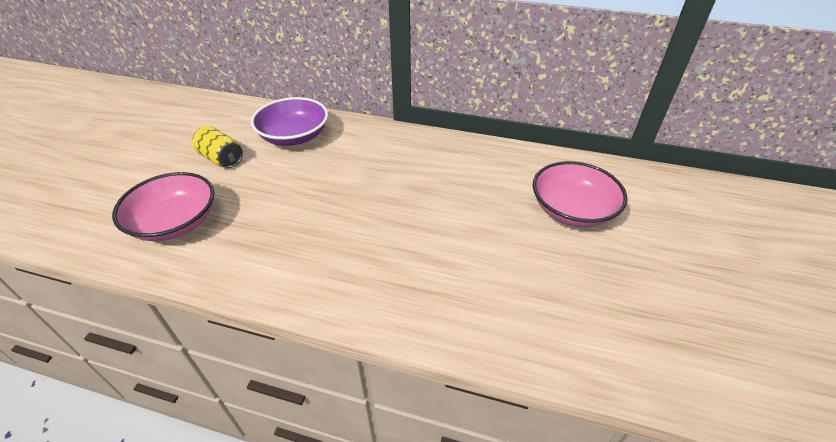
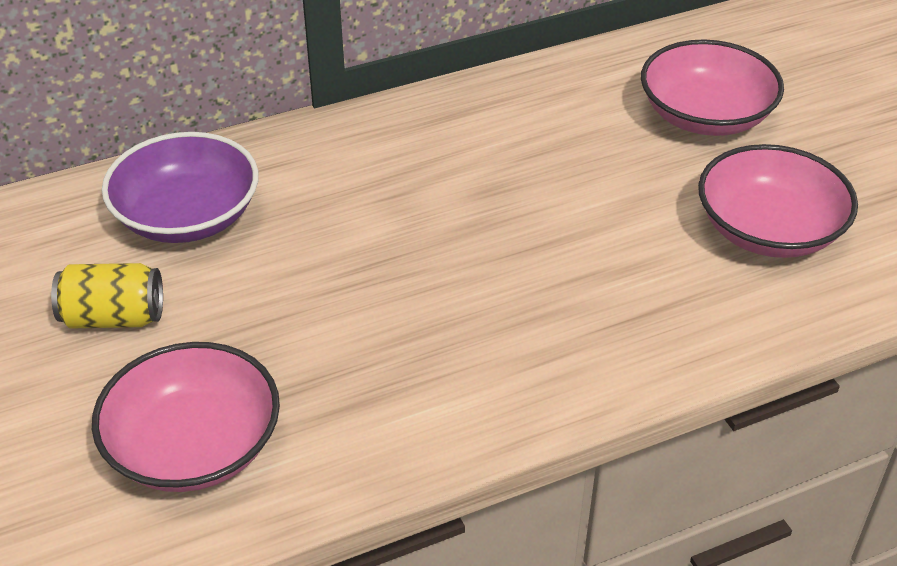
camera: 40 degrees left, 0 degrees up
none -> pink bowl [698,144,858,258]

